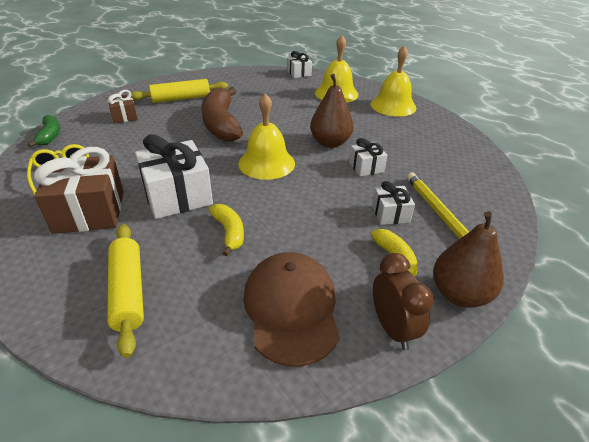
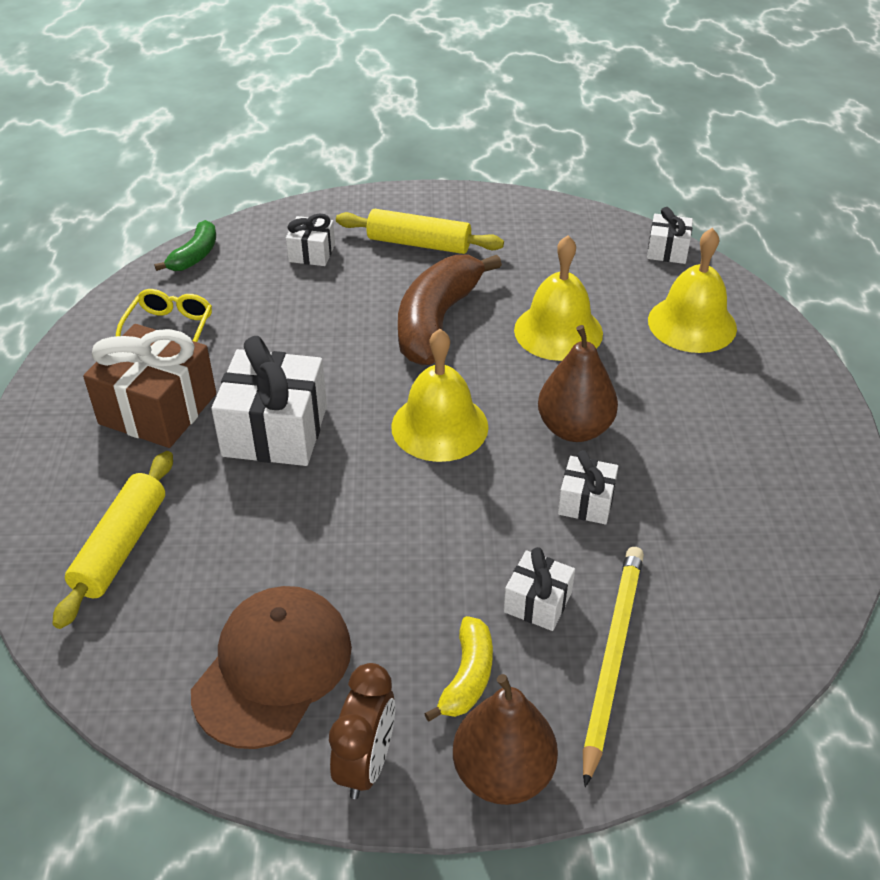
camera: 35 degrees right, 5 degrees up
brown gift [107,90,138,124] -> white gift [286,213,335,266]
yellow banana [209,204,244,256] -> none
yellow bell [370,45,416,117] -> yellow bell moved to [514,235,603,361]

